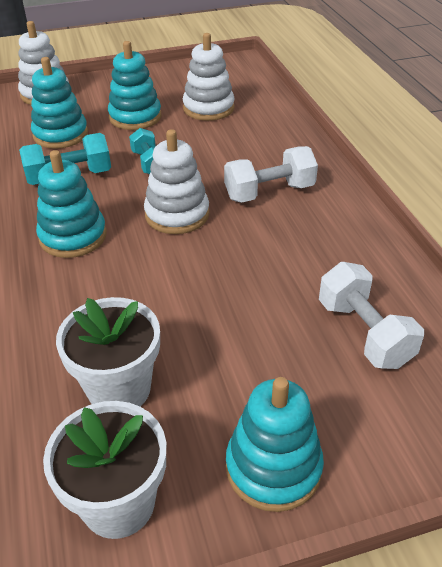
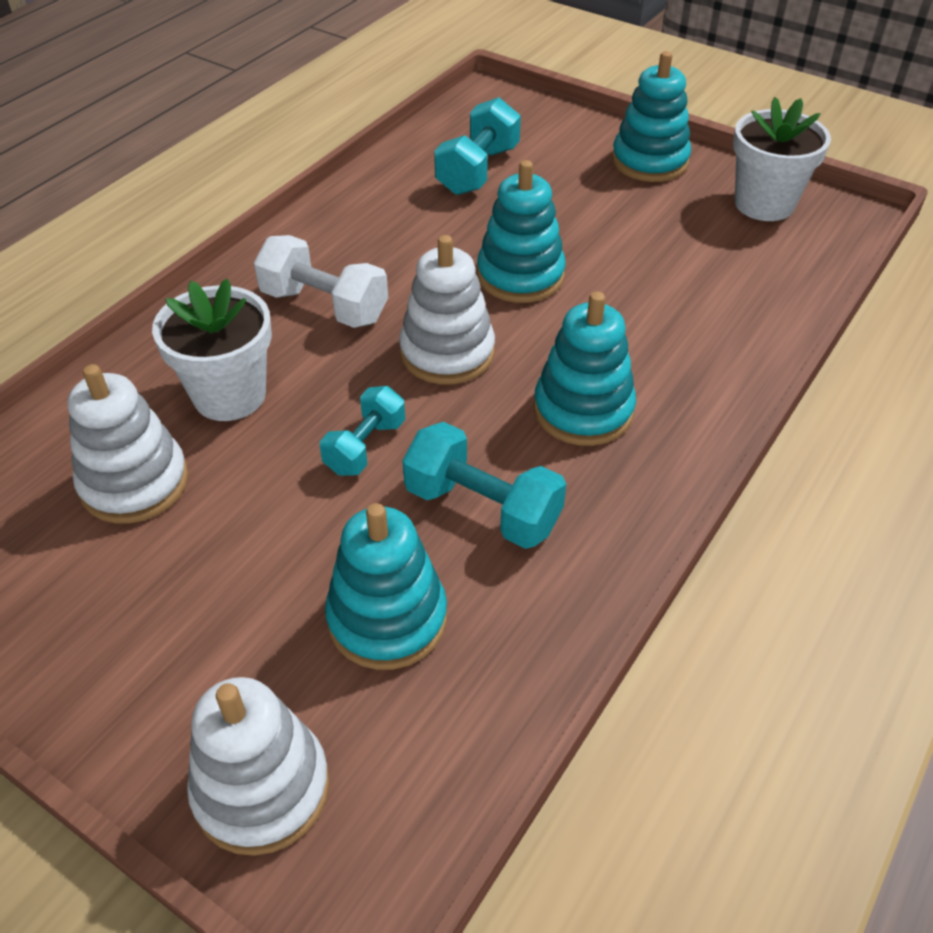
camera: 130 degrees left, 5 degrees up
white flower pot [56,297,160,406] -> white flower pot moved to [152,279,272,421]
turquoise stacking toy [108,41,161,130] -> turquoise stacking toy moved to [477,160,566,303]
white dumbbell [319,262,424,369] -> turquoise dumbbell [434,97,521,195]

